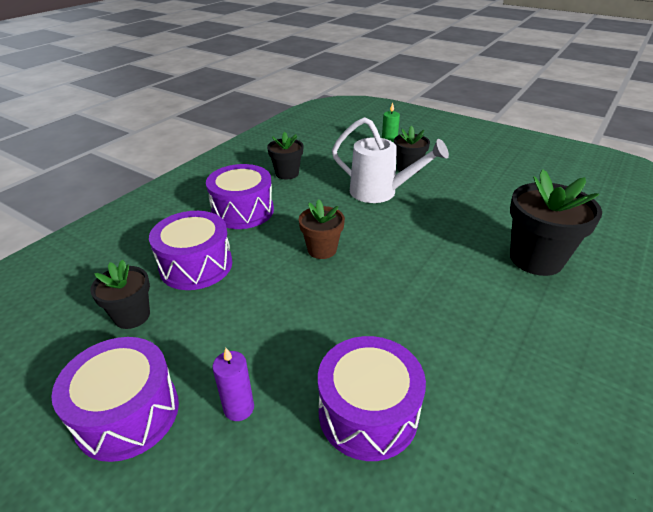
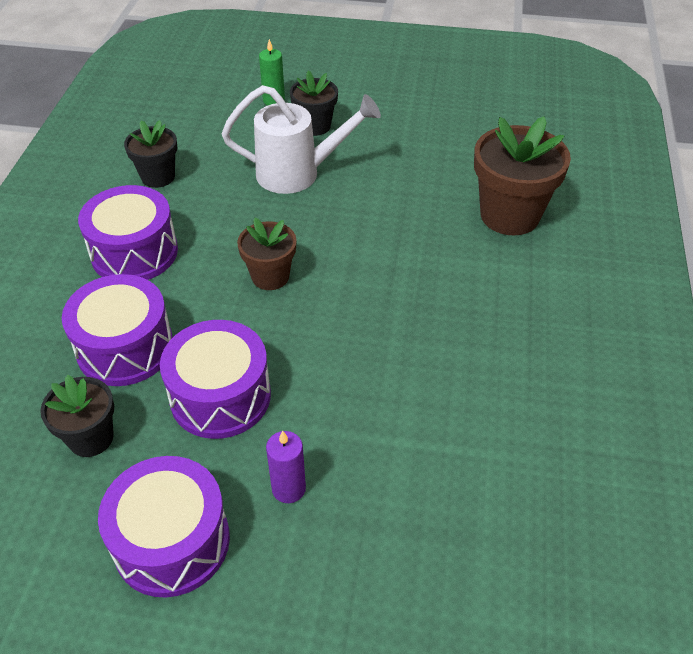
camera: 25 degrees left, 10 degrees up
purple drum [318,336,426,461] -> purple drum moved to [160,320,271,439]
black flower pot [510,169,602,276] -> brown flower pot [474,116,571,235]

